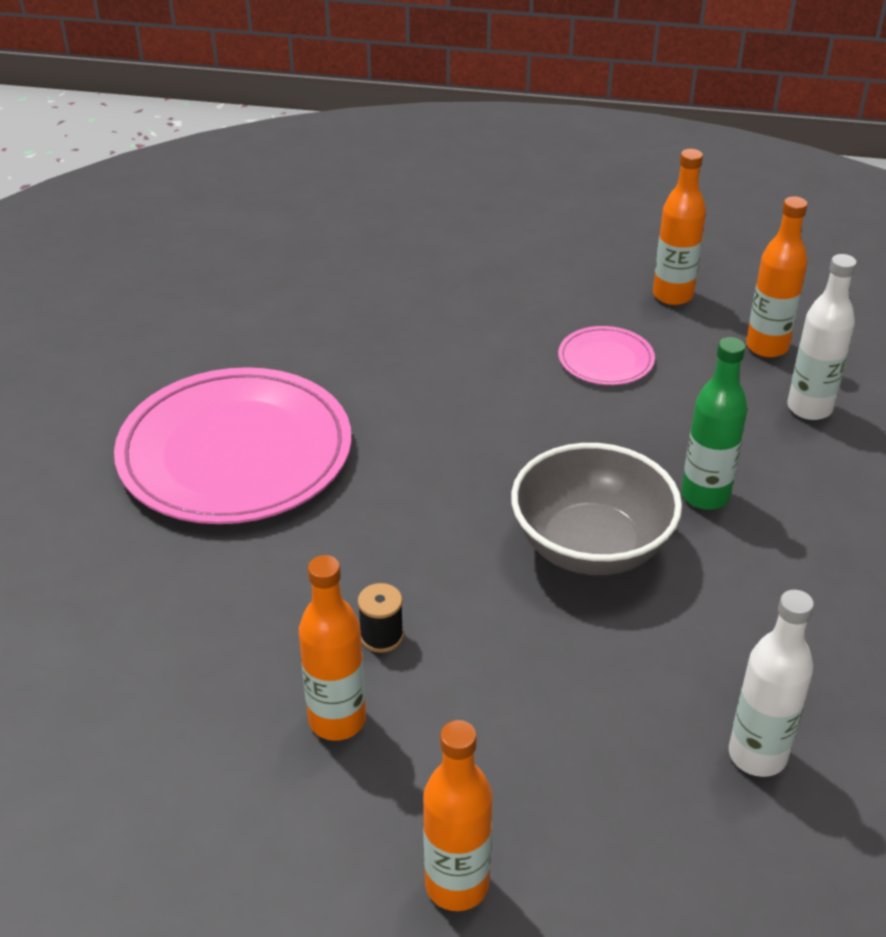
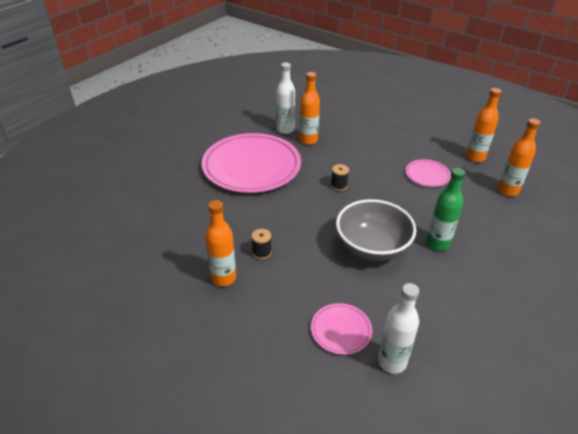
camera: 25 degrees right, 0 degrees up
orange bottle [423,720,493,911] -> orange bottle moved to [299,72,320,145]
white bottle [788,254,857,420] -> white bottle moved to [276,63,295,134]
none -> pink plate [311,303,372,355]
none -> black spool [331,164,349,191]

